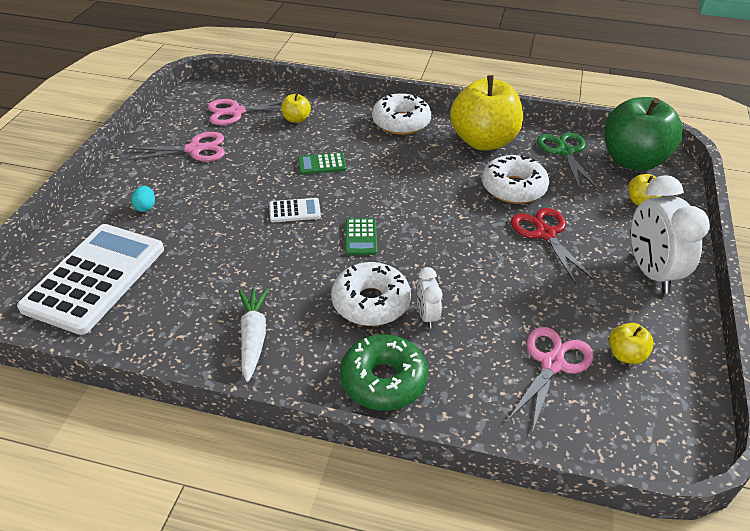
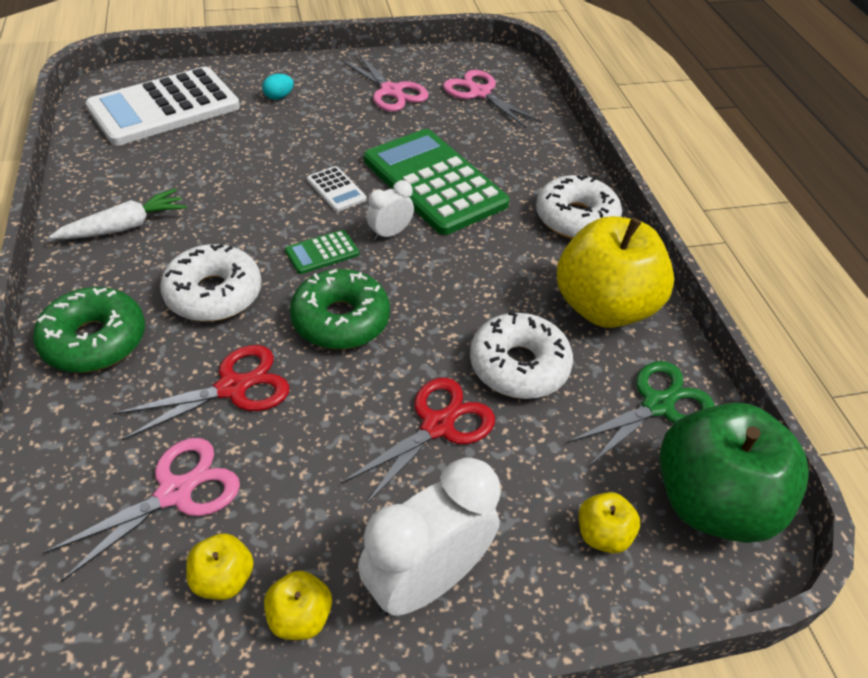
camera: 60 degrees right, 5 degrees up
white calculator [17,224,164,335] -> white calculator turned 150 degrees clockwise [86,67,240,146]
yellow apple [281,93,311,123] -> yellow apple moved to [264,571,332,640]
green calculator [298,153,346,175] -> green calculator [364,129,510,235], size x2.39
white clock [417,267,442,328] -> white clock moved to [366,180,414,241]
pink scissors [507,327,594,433] -> pink scissors turned 45 degrees counterclockwise [43,438,240,582]
none -> red scissors [113,345,290,440]
none -> green donut [290,269,390,349]

